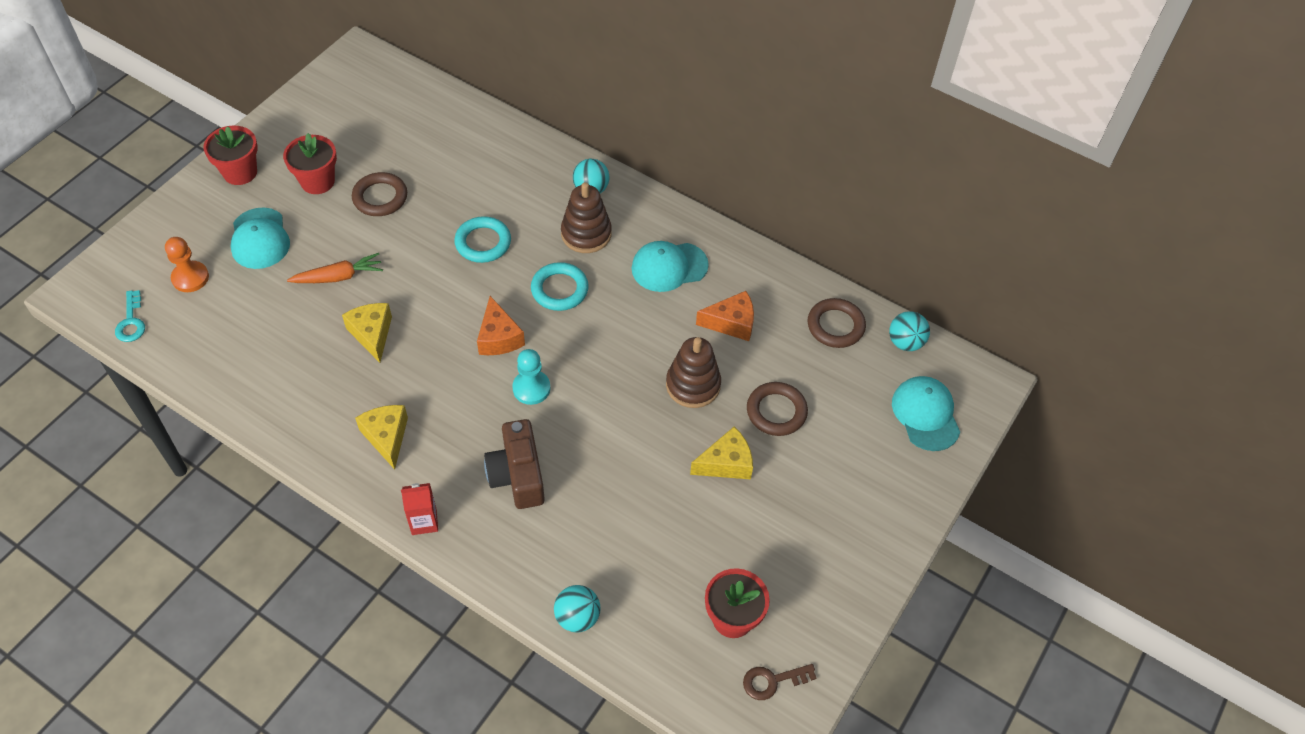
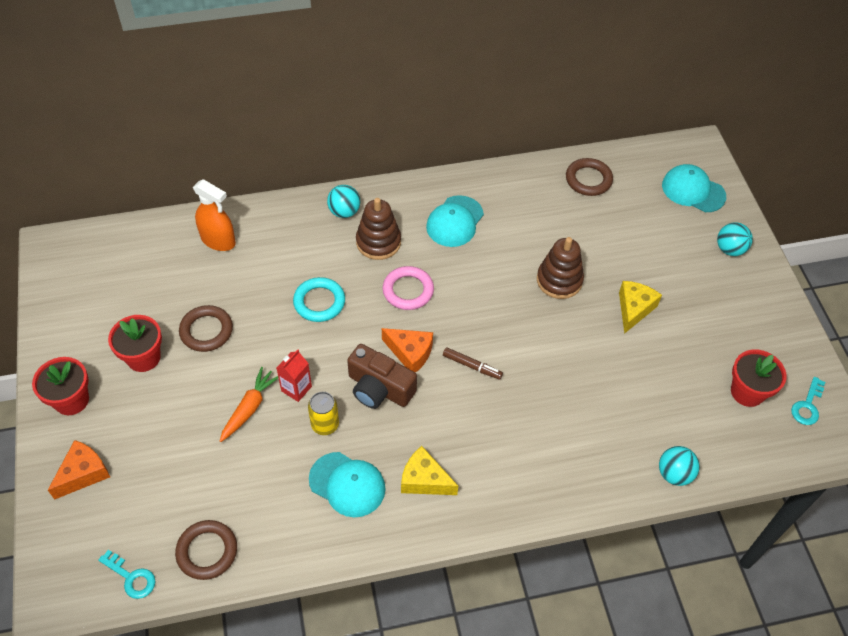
camera: 45 degrees left, 0 degrees up
orange pawn [165,237,209,292] -> none
turquoise cap [230,208,290,269] -> turquoise cap moved to [309,452,386,517]
yellow cheese [342,303,392,363] -> yellow can [308,392,339,435]
red carton [401,483,438,535] -> red carton moved to [277,350,312,402]
brown camera [484,419,545,509] -> brown camera moved to [347,344,417,409]
turquoise pawn [512,349,551,405] -> brown marker [443,348,503,379]
turquoise ring [531,262,589,311] -> pink ring [383,266,434,310]
orange cheese [696,291,754,341] -> orange cheese moved to [48,440,110,500]
brown key [743,664,816,700] -> turquoise key [791,377,825,425]
brown ring [747,382,808,436] -> brown ring moved to [175,520,237,580]
turquoise ball [889,311,930,351] -> turquoise ball moved to [717,222,753,256]
none -> orange spray bottle [193,179,236,251]

